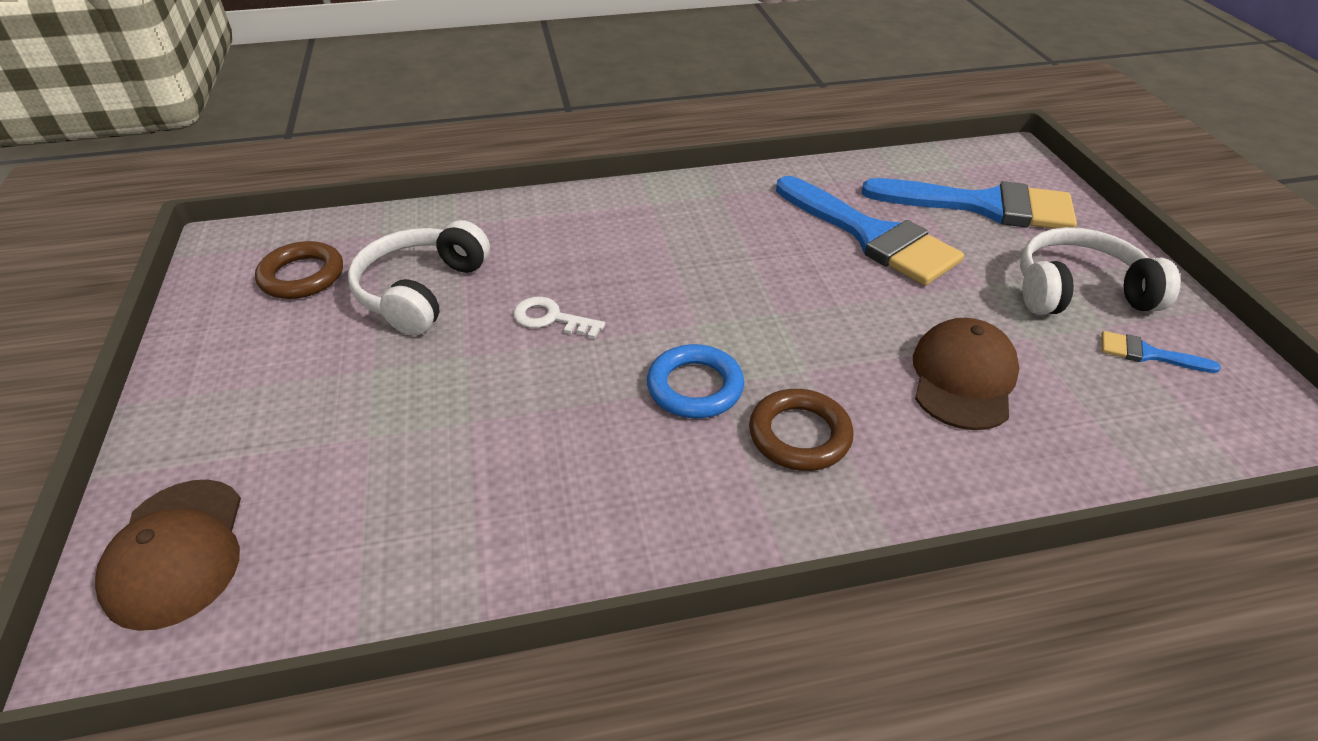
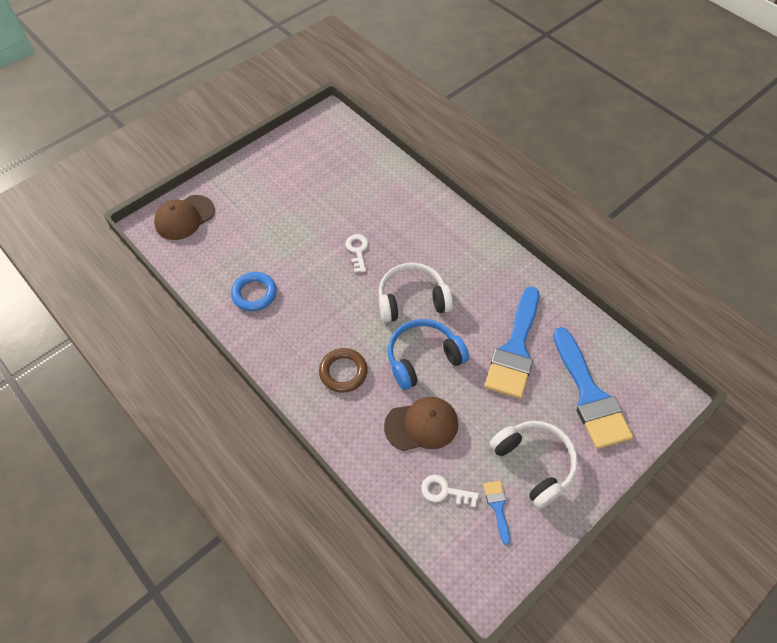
camera: 60 degrees right, 15 degrees up
brown ring [255,241,343,299] -> none
white headphones [348,220,490,336] -> white headphones moved to [379,263,453,323]
blue ring [647,344,744,418] -> blue ring moved to [231,272,277,311]
none -> blue headphones [388,319,469,390]
none -> white key [421,475,479,507]

